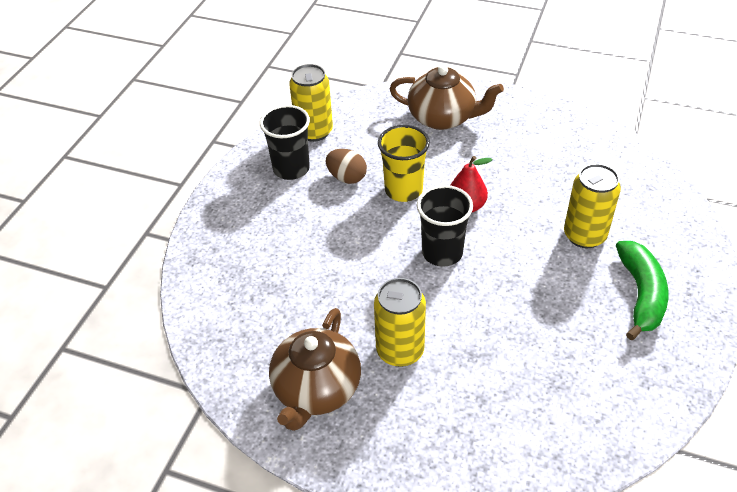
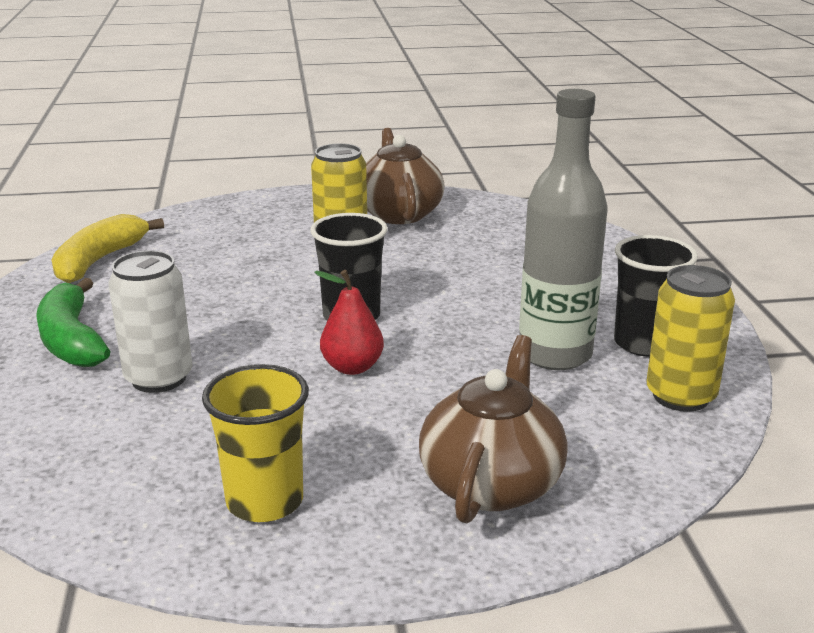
camera: 150 degrees right, 20 degrees down
brown egg [326,149,367,184] -> grey bottle [519,89,608,370]
yellow cup [378,125,430,202] -> yellow cup moved to [202,364,309,522]
brown teapot [390,65,504,130] -> brown teapot turned 120 degrees clockwise [419,335,568,523]
yellow can [564,164,621,248] -> white can [108,250,193,393]
none -> yellow banana [51,214,164,283]

